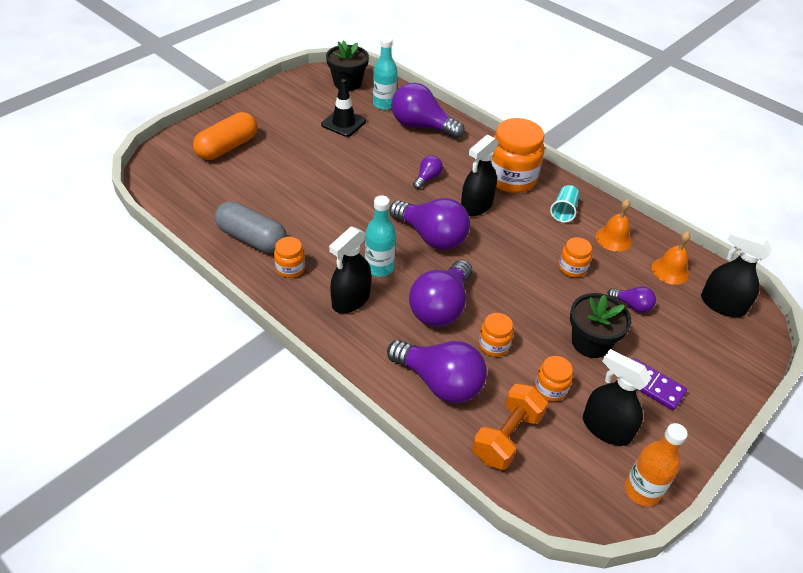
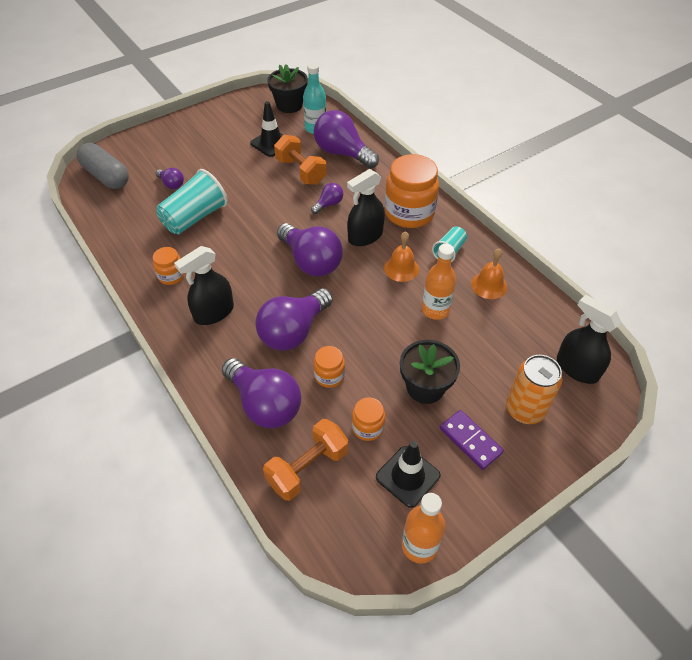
camera: 15 degrees right, 5 degrees up
orange capsule [193,112,257,160] -> none
grey capsule [215,201,287,253] -> grey capsule moved to [77,143,129,189]
turquoise bottle [365,195,396,277] -> none
orange jar [559,237,592,277] -> orange bottle [422,244,456,320]
black spray bottle [583,349,652,446] -> black traffic cone [376,441,441,508]
purple light bulb [607,286,656,313] -> purple light bulb moved to [155,168,184,189]
orange bell [652,231,691,285] -> orange bell moved to [384,231,419,282]
none -> turquoise cup [156,169,228,234]
none -> orange dumbbell [274,135,326,185]
none -> orange can [506,355,562,424]

